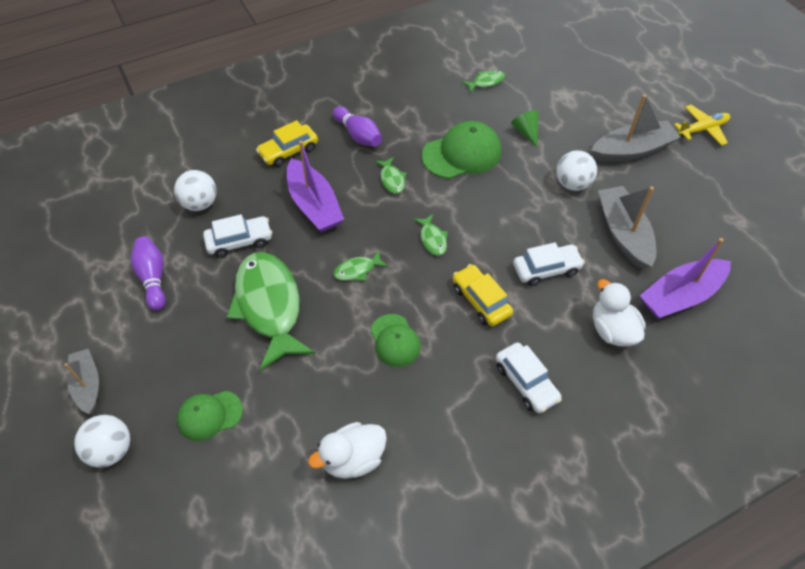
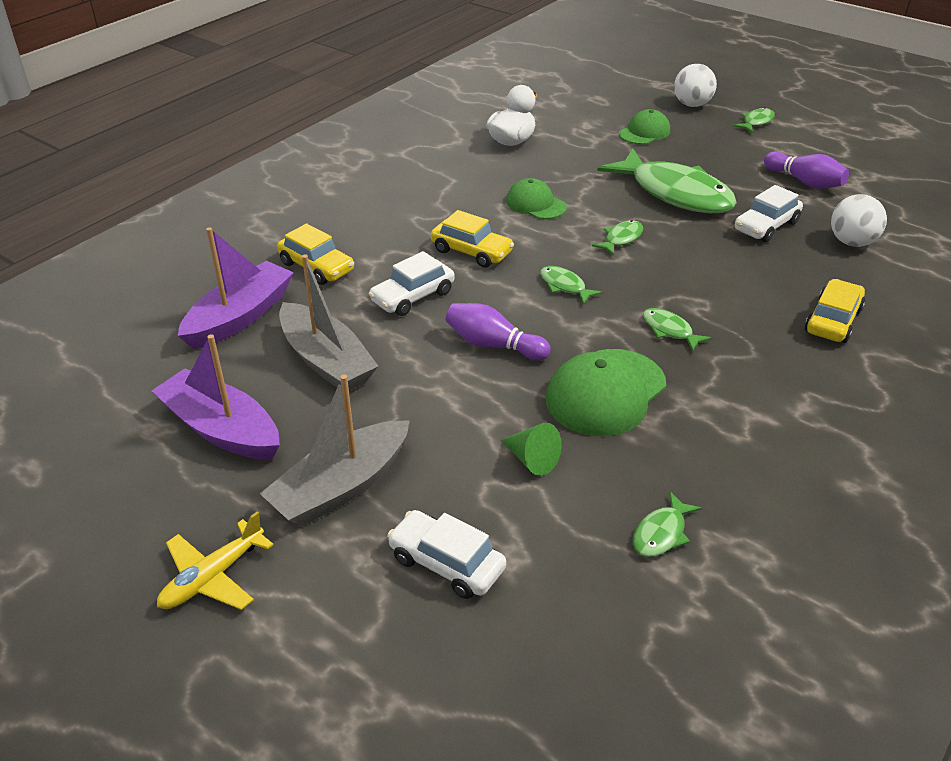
camera: 155 degrees right, 15 degrees down
grey boat [65,348,99,414] -> green fish [733,107,775,133]
purple boat [287,141,344,232] -> purple boat moved to [152,334,280,460]
purple bowling pin [333,106,382,146] -> purple bowling pin moved to [446,303,551,361]
white car [496,342,562,413] -> white car moved to [387,510,506,599]
white ball [556,151,597,191] -> none
white duck [593,279,646,346] -> yellow car [277,223,354,285]

